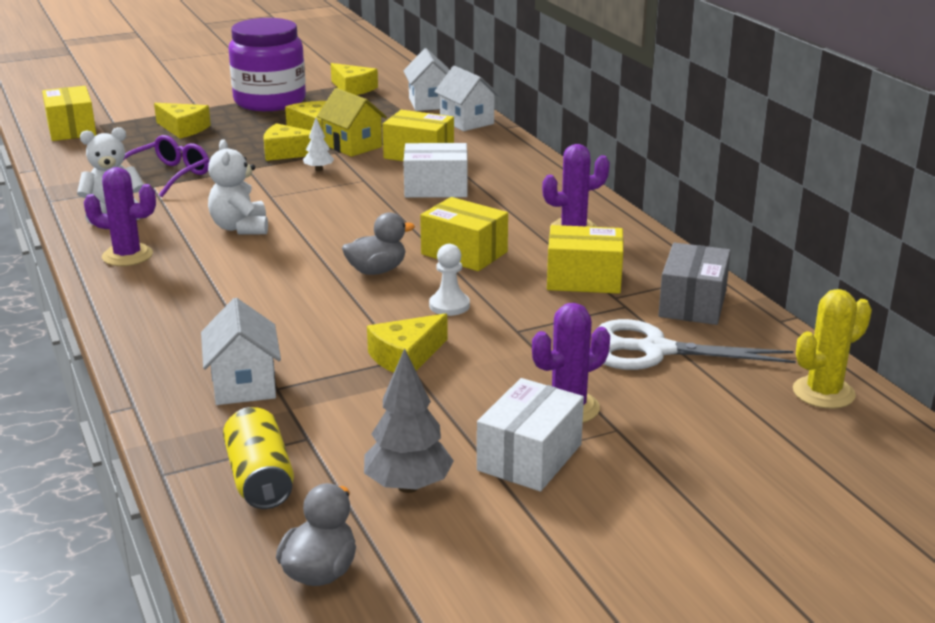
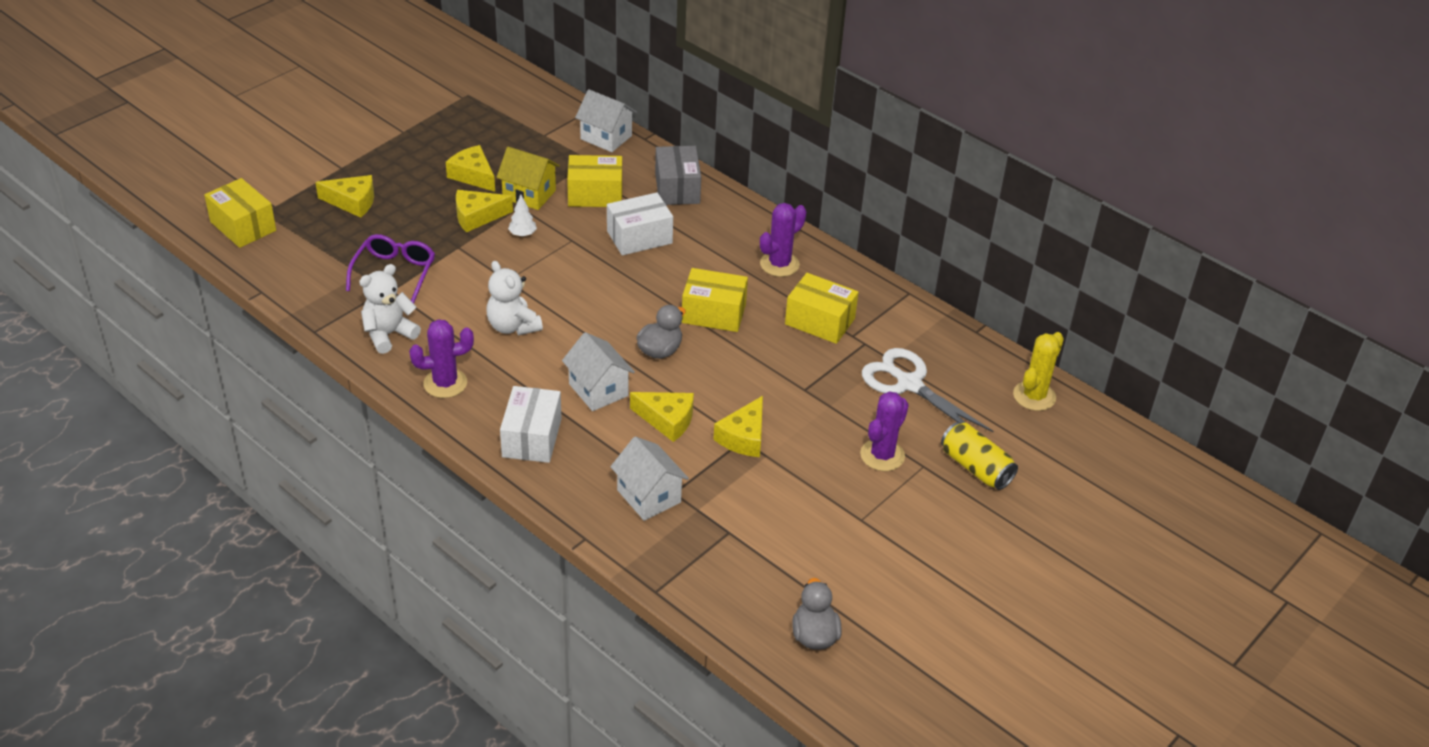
camera: 25 degrees left, 15 degrees up
yellow can [223,407,294,509] -> yellow can moved to [941,422,1018,490]
purple jar [228,18,306,111] -> none
yellow cheese [331,63,378,95] -> yellow cheese moved to [630,392,694,442]
grey tree [364,348,454,493] -> none
white house [403,48,450,111] -> white house moved to [562,332,635,411]
white pawn [429,244,470,316] -> none
white box [477,378,584,491] -> white box moved to [500,386,562,463]
yellow box [547,225,624,294] -> yellow box turned 45 degrees clockwise [785,273,859,344]
white scissors [599,319,796,370] -> white scissors turned 60 degrees clockwise [862,348,994,432]
grey box [658,243,731,325] -> grey box moved to [655,146,701,205]

